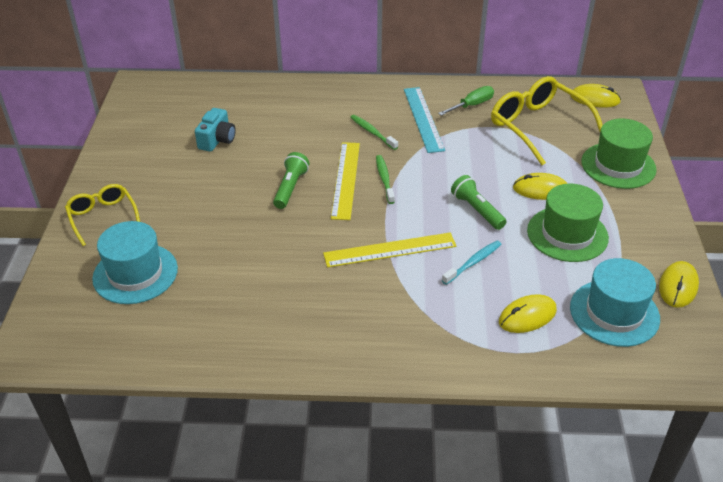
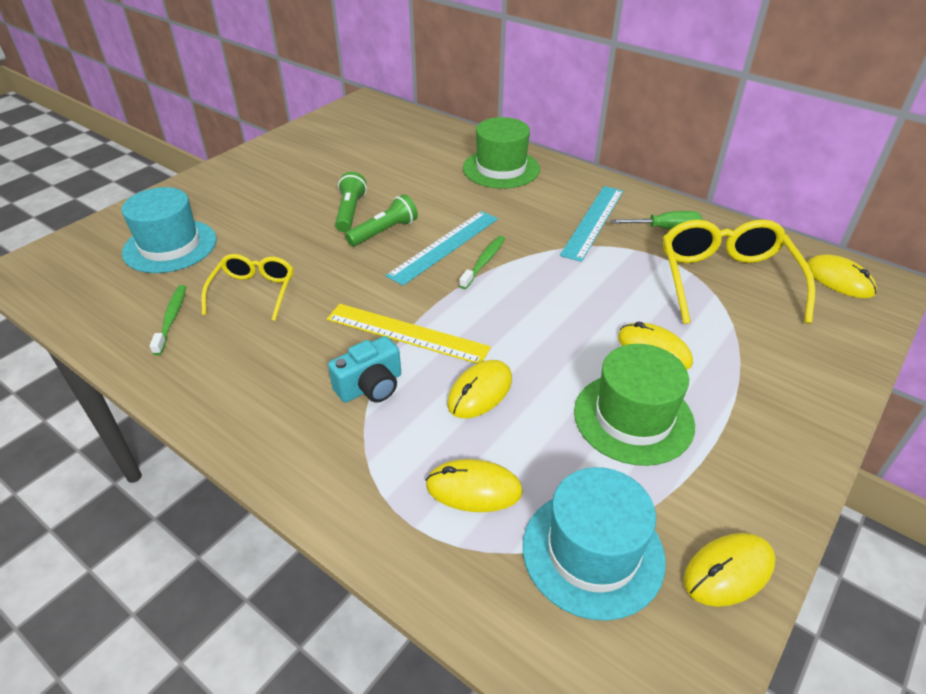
camera: 35 degrees right, 0 degrees up
yellow glasses [65,184,140,246] -> yellow glasses moved to [201,254,293,321]
turquoise camera [195,108,236,152] -> turquoise camera moved to [328,336,401,403]
yellow ruler [331,142,360,220] -> turquoise ruler [386,211,498,286]
green toothbrush [350,115,398,150] -> green toothbrush moved to [149,285,186,355]
turquoise toothbrush [442,241,502,285] -> yellow mouse [447,360,512,418]
green flashlight [451,175,507,230] -> green flashlight moved to [335,172,367,232]
green hat [581,118,657,189] -> green hat moved to [463,117,540,188]

